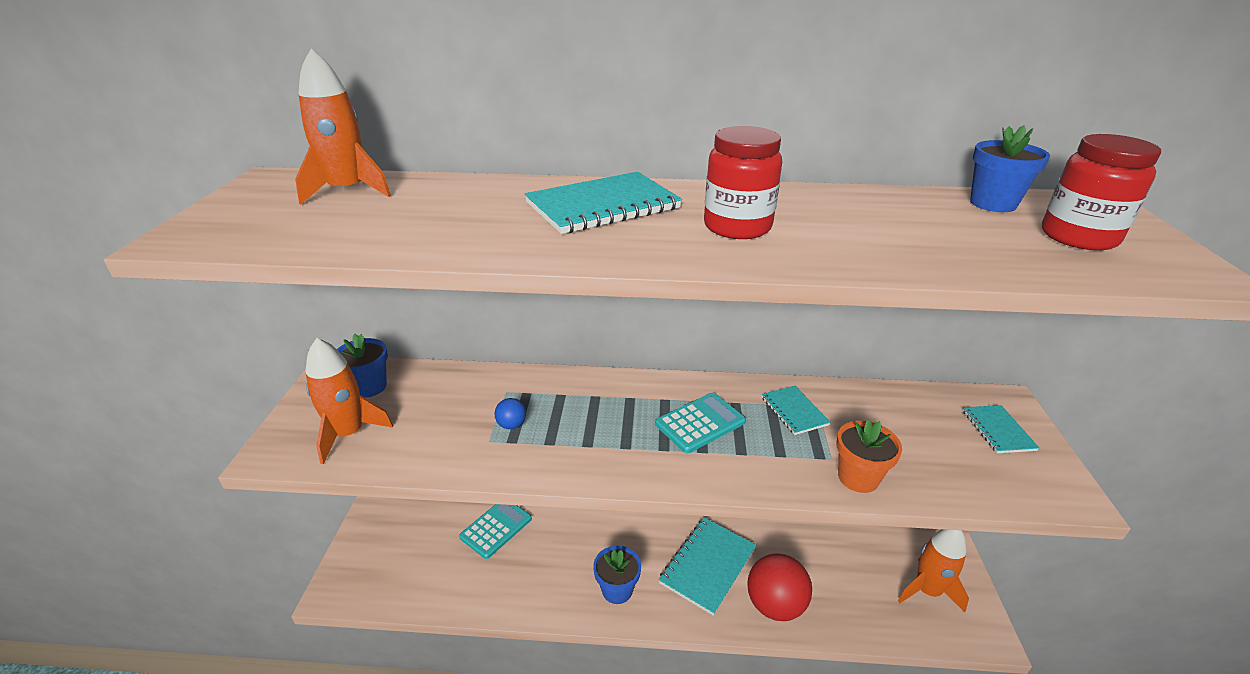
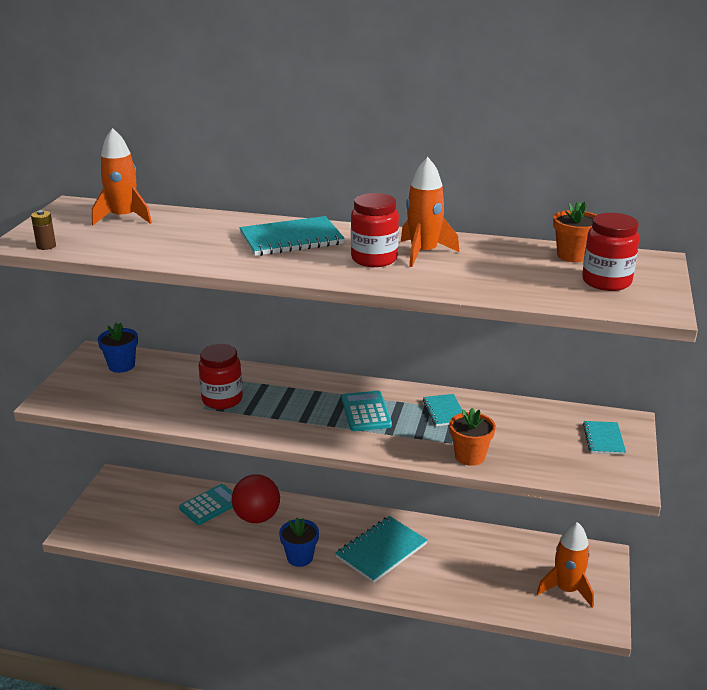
camera: 10 degrees right, 5 degrees down
orange rocket [305,338,393,464] -> orange rocket moved to [401,157,459,267]
blue ball [495,398,526,429] -> red jar [199,344,243,409]
turquoise calculator [655,392,746,453] -> turquoise calculator turned 75 degrees counterclockwise [342,391,392,431]
red ball [747,553,812,621] -> red ball moved to [231,474,280,523]
blue flower pot [970,125,1050,212] -> orange flower pot [553,201,596,262]
none -> brown battery [31,210,56,250]

